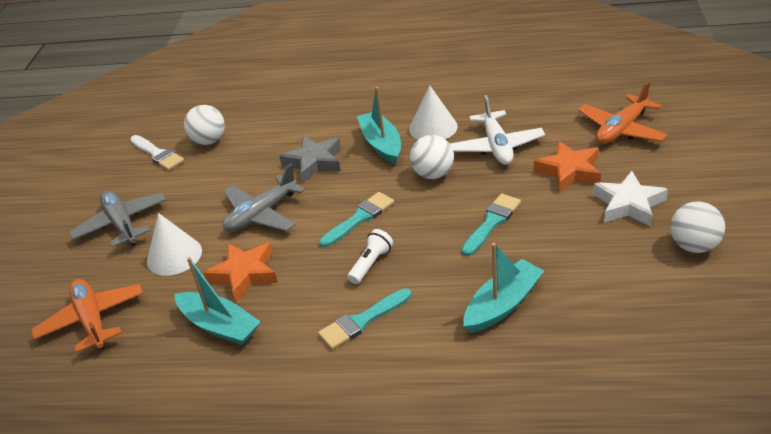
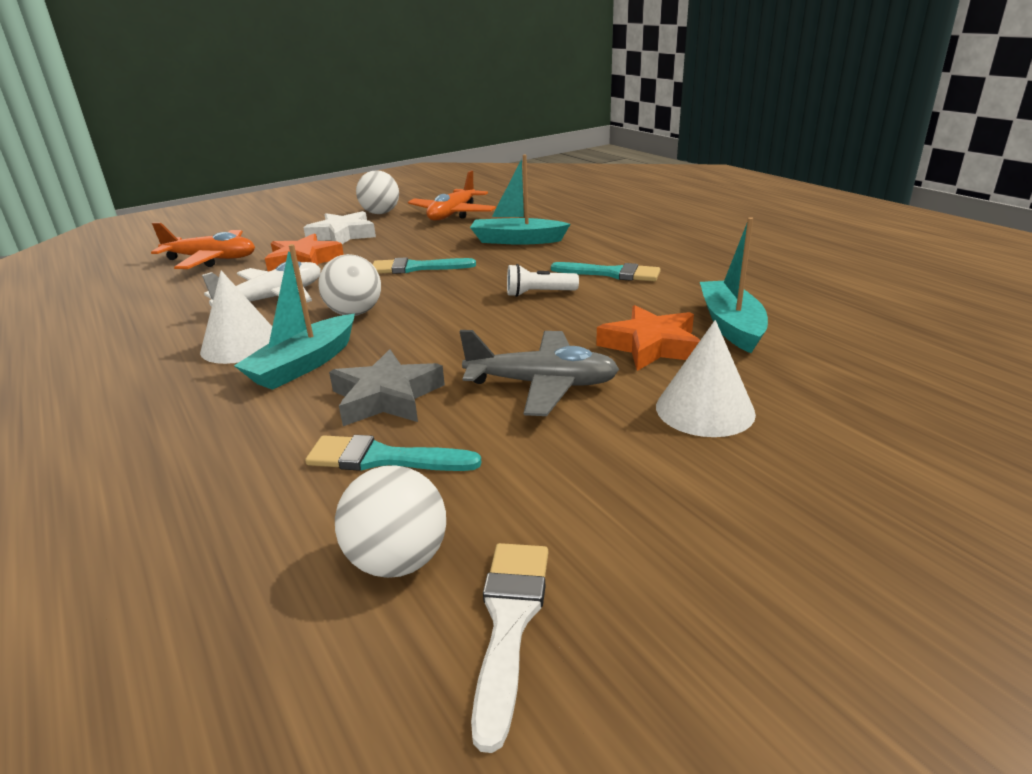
camera: 130 degrees left, 10 degrees down
orange plane [31,279,143,353] -> orange plane moved to [408,171,496,221]
grey plane [69,191,166,247] -> none
turquoise brush [319,192,394,247] -> turquoise brush moved to [305,435,482,471]

